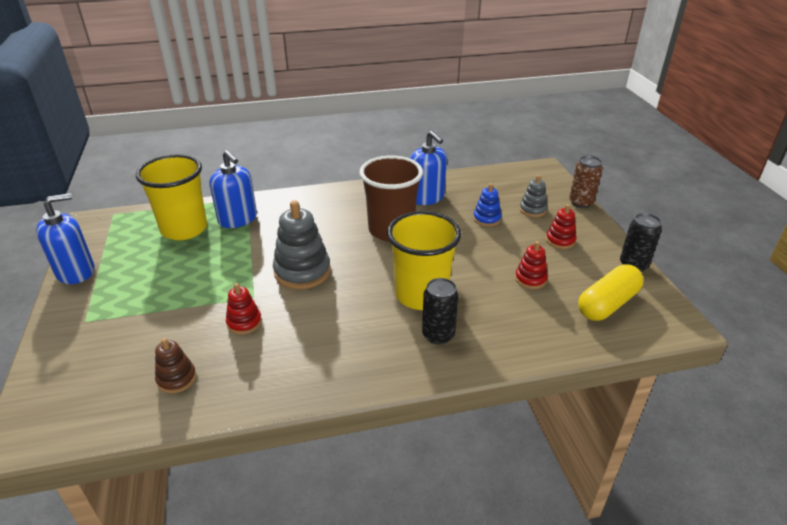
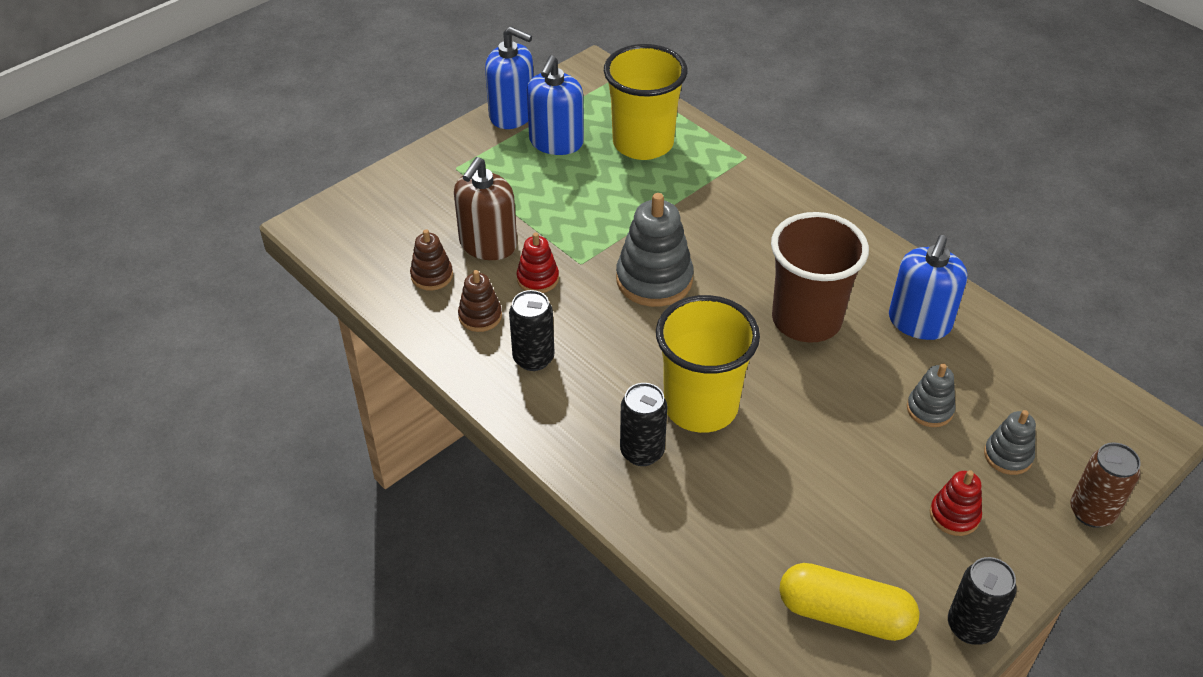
camera: 60 degrees right, 10 degrees up
blue soap dispenser [209,150,257,228] -> blue soap dispenser moved to [527,55,584,155]
blue stacking toy [473,184,501,226] -> grey stacking toy [907,363,956,427]
red stacking toy [515,241,548,289] -> none
none -> brown soap dispenser [454,157,517,260]
none -> brown stacking toy [458,270,502,332]
none -> black can [509,290,555,371]

